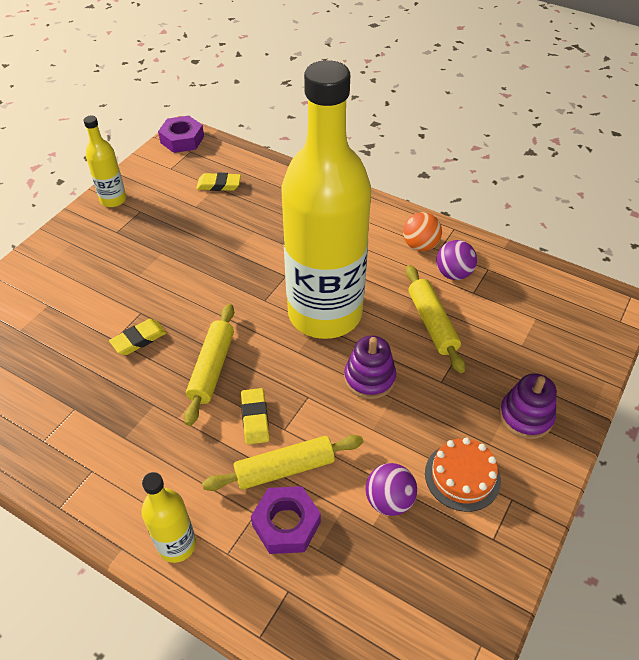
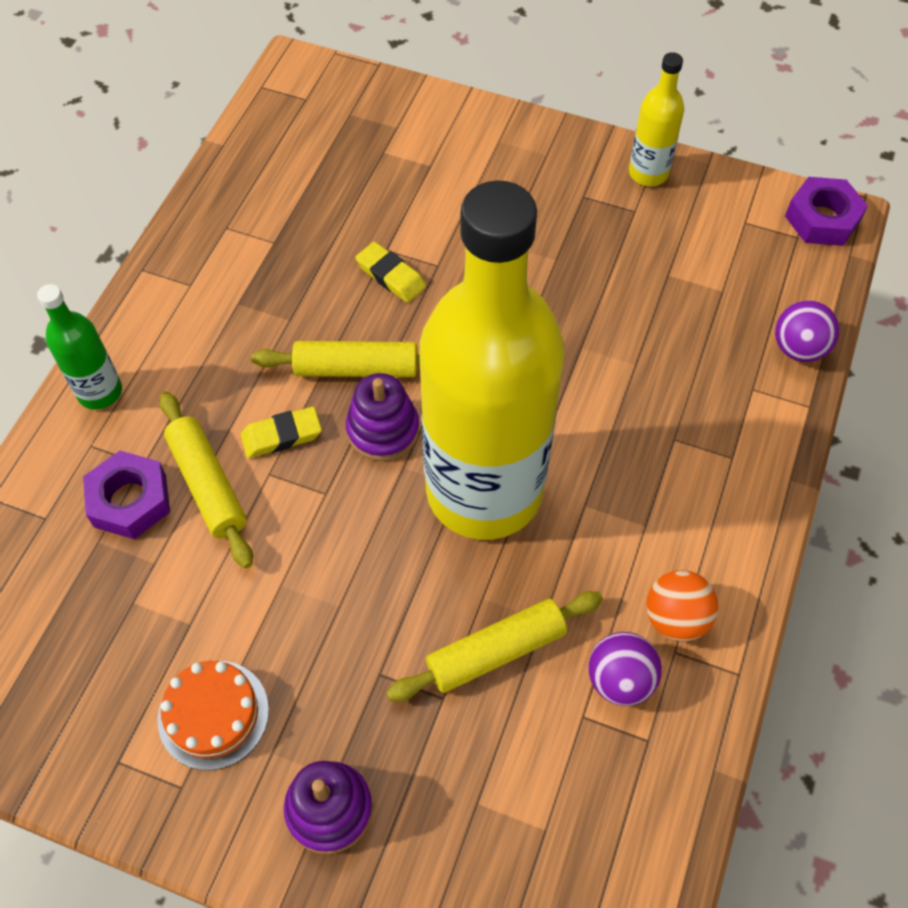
camera: 80 degrees right, 10 degrees up
yellow bottle [142,472,196,563] -> green bottle [37,284,122,410]
yellow eraser [196,173,241,191] -> none
purple stacking toy [344,335,396,399] -> purple stacking toy moved to [346,373,419,461]
purple ball [366,463,417,516] -> purple ball moved to [775,300,840,362]

